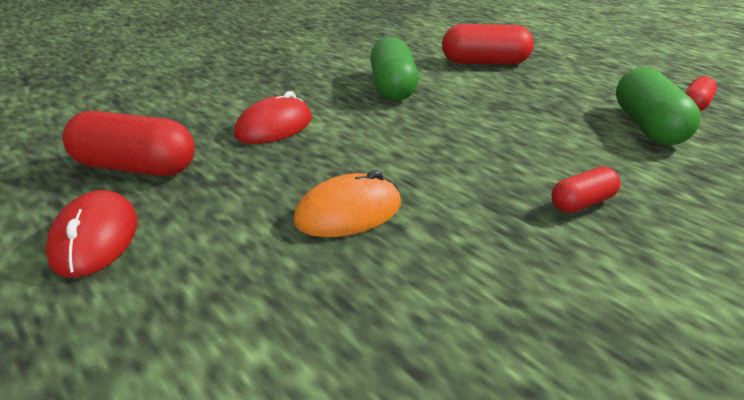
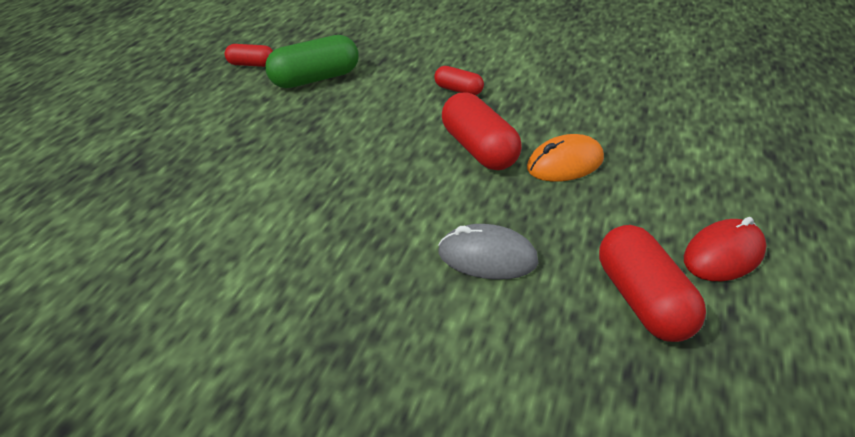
camera: 120 degrees left, 5 degrees up
red mouse [234,91,312,144] -> grey mouse [438,224,538,280]
orange mouse [293,170,401,237] -> orange mouse turned 60 degrees counterclockwise [527,134,604,182]
green capsule [370,36,419,101] -> none
red capsule [442,24,534,65] -> red capsule moved to [442,92,522,170]

